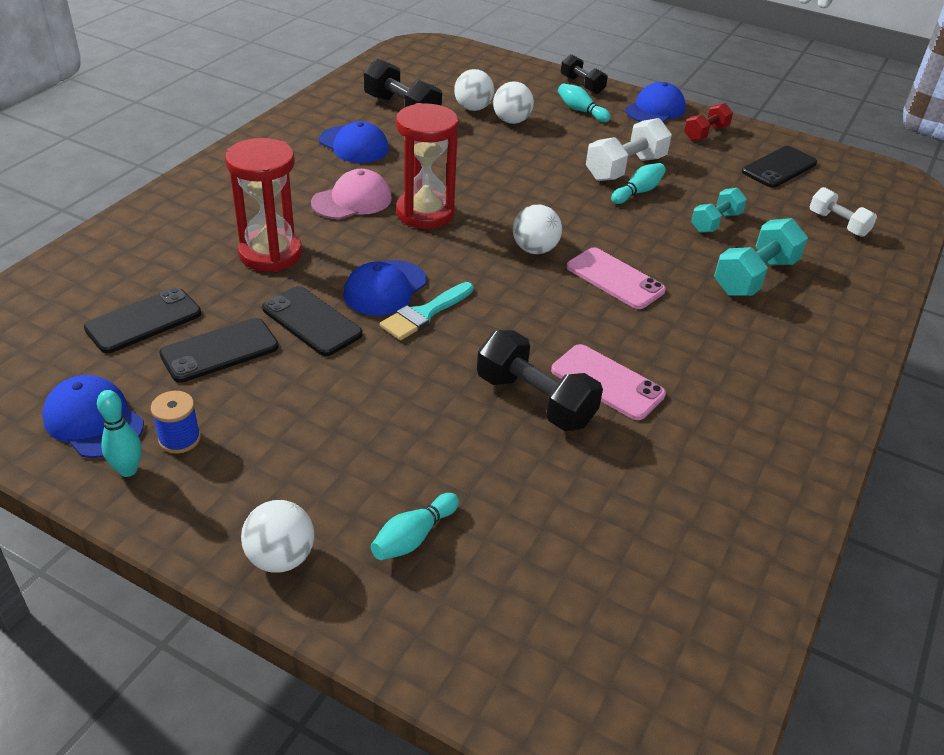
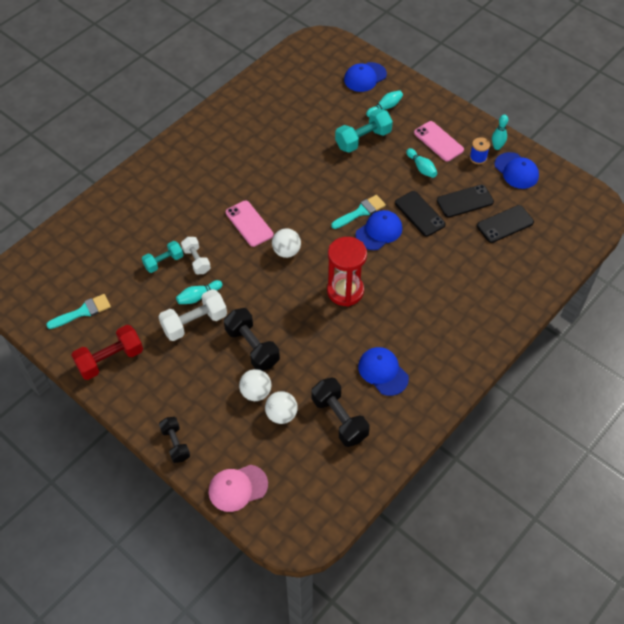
camera: 165 degrees left, 15 degrees up
red hourglass [225,138,302,272] -> none
white ball [241,500,315,573] -> none
pink cap [311,169,392,219] -> pink cap moved to [208,465,268,512]
black dumbbell [477,330,603,431] -> black dumbbell moved to [224,308,280,371]
pink phone [551,344,666,420] -> pink phone moved to [414,121,464,161]
turquoise bowling pin [558,83,611,122] -> turquoise bowling pin moved to [406,148,437,178]
blue cap [625,82,686,122] -> blue cap moved to [344,62,387,92]
red dumbbell [684,103,733,141] -> red dumbbell [71,325,143,380], size x1.57
turquoise dumbbell [714,218,808,296] -> turquoise dumbbell moved to [335,108,393,153]
black phone [742,146,817,188] -> turquoise brush [46,294,111,329]
white dumbbell [810,187,877,237] -> white dumbbell moved to [181,237,211,274]

